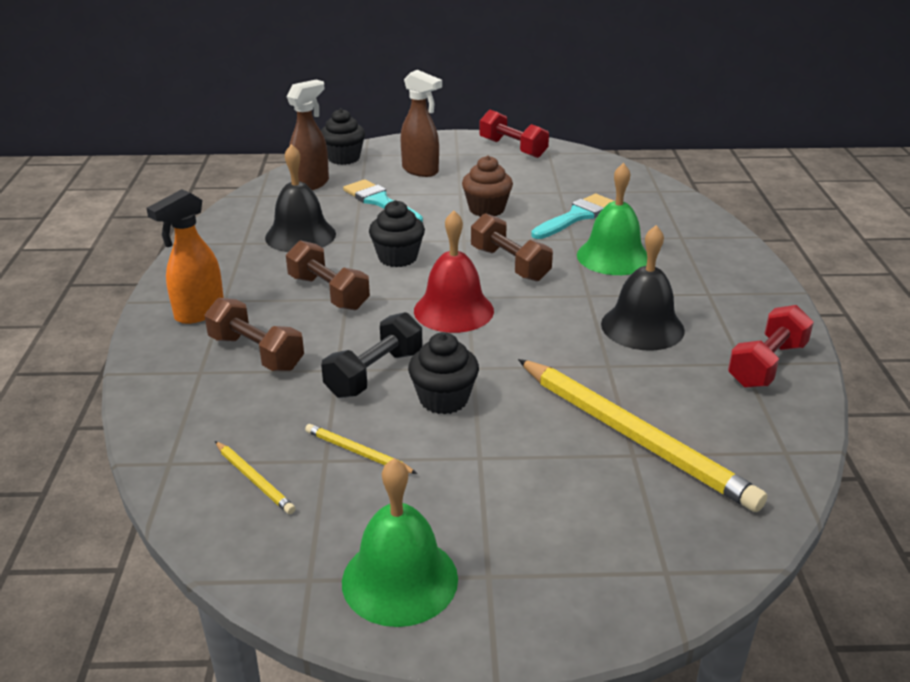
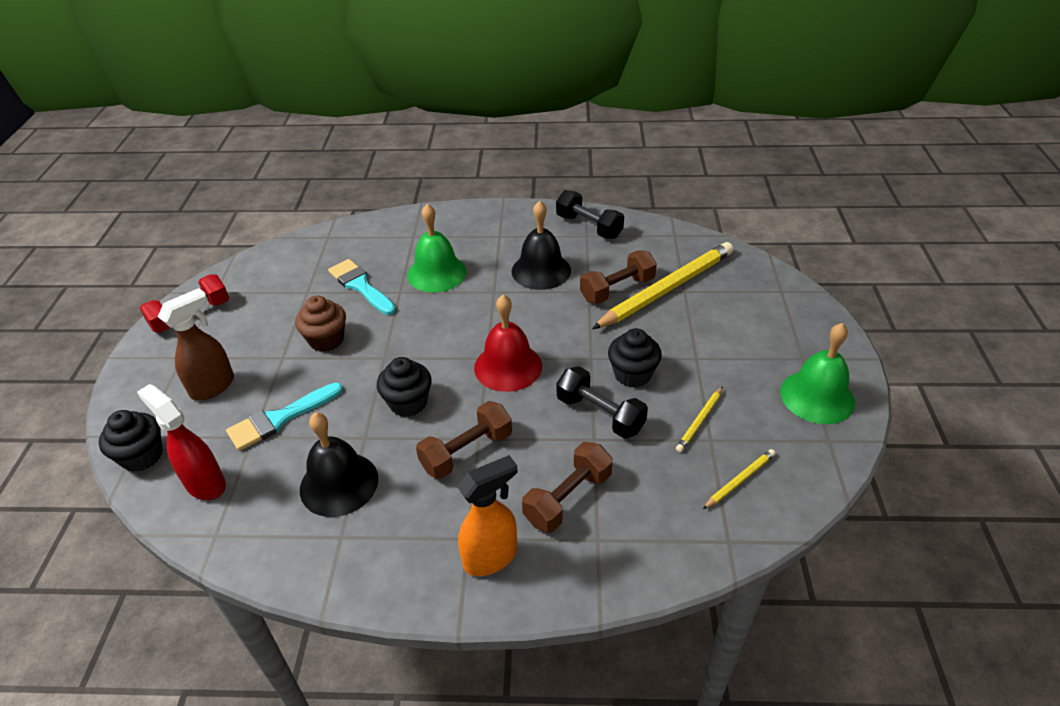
camera: 85 degrees left, 10 degrees up
orange spray bottle [146,189,224,324] -> orange spray bottle turned 75 degrees counterclockwise [457,455,518,576]
brown spray bottle [286,79,329,190] -> red spray bottle [137,384,226,500]
brown dumbbell [471,213,553,281] -> brown dumbbell moved to [580,250,657,304]
red dumbbell [728,305,814,388] -> black dumbbell [556,190,624,239]

